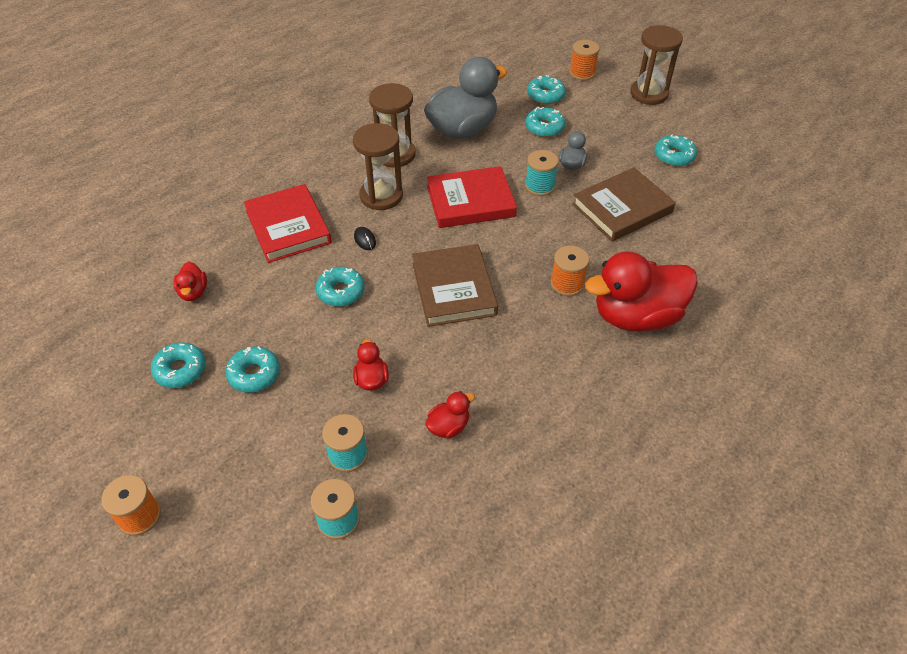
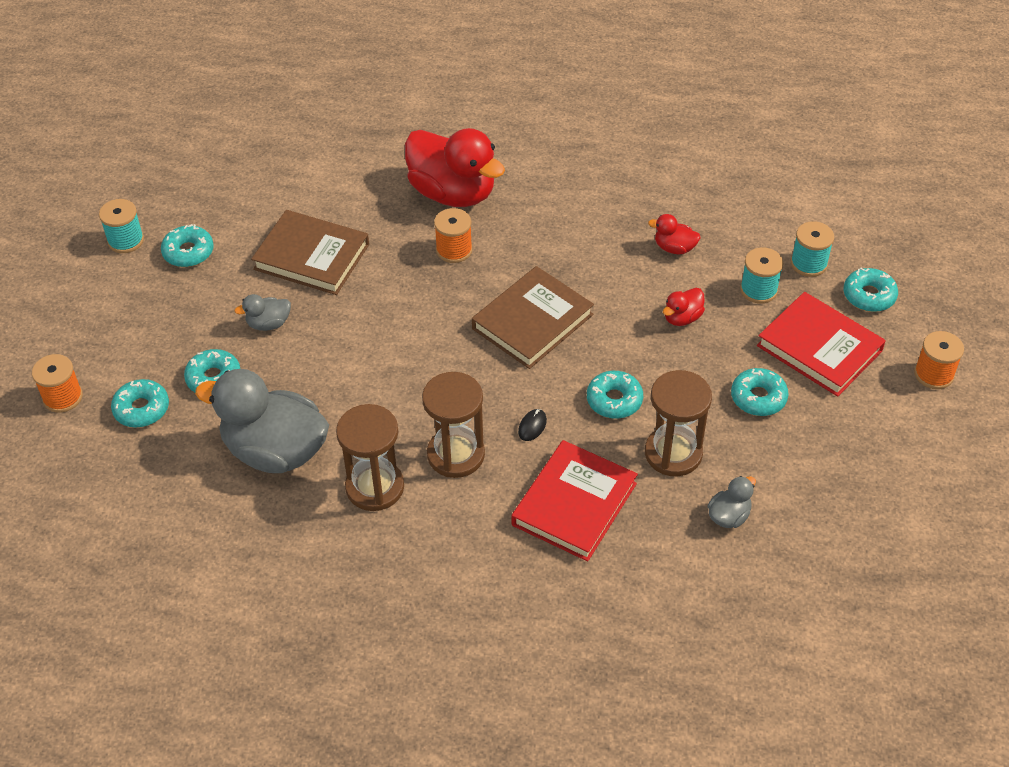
camera: 125 degrees left, 0 degrees up
turquoise donut [151,342,206,388] -> turquoise donut moved to [843,268,898,312]
red duck [173,262,207,301] -> grey duck [708,476,756,528]
red book [427,166,517,228] -> red book moved to [757,292,886,397]
turquoise spool [525,150,559,196] -> turquoise spool moved to [99,199,144,253]
brown hourglass [630,25,683,105] -> brown hourglass moved to [645,370,712,476]

